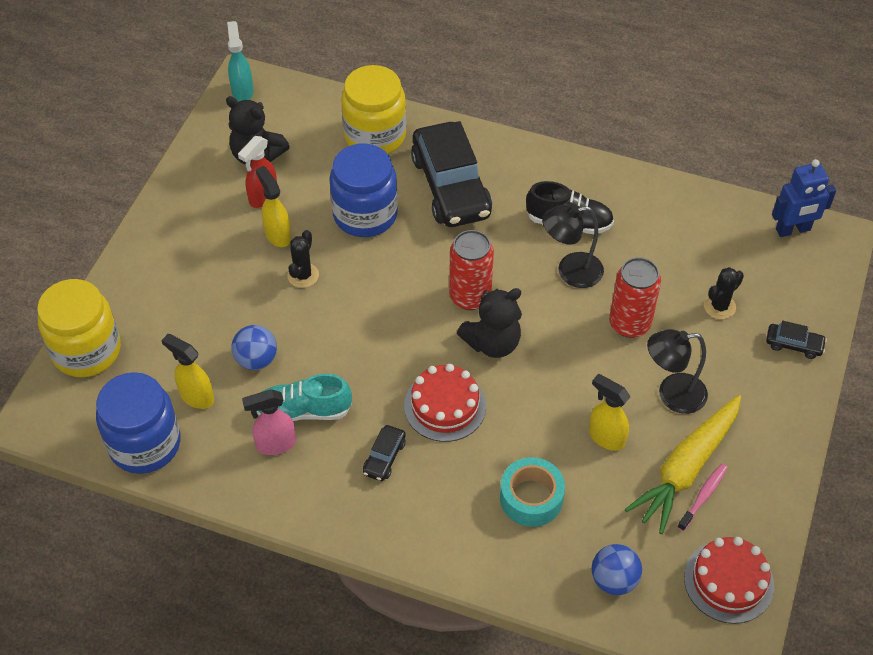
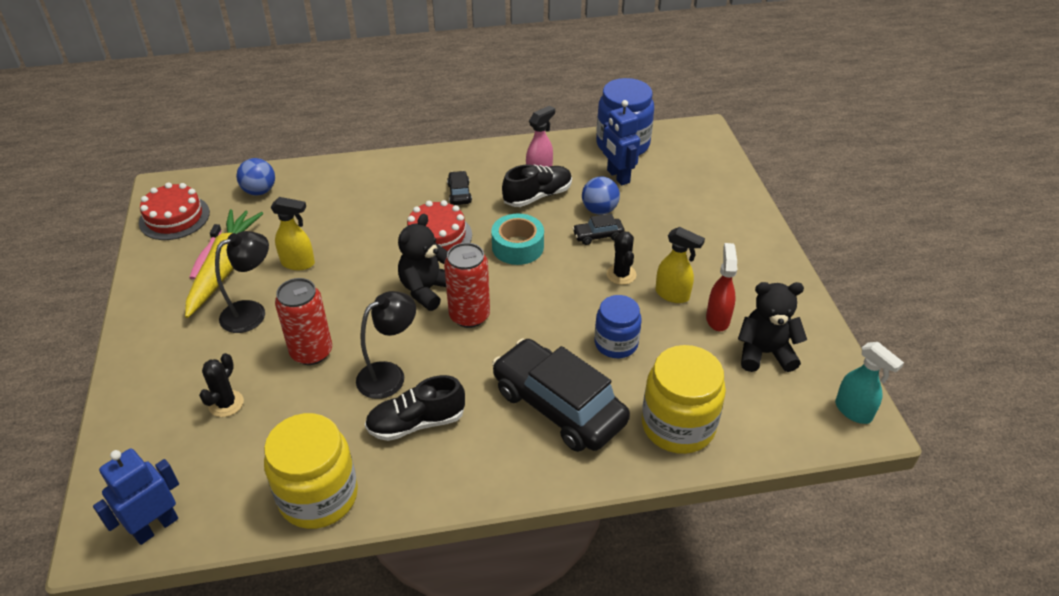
camera: 150 degrees right, 10 degrees down
yellow jar [37,279,121,377] -> yellow jar moved to [264,413,358,529]
yellow spray bottle [161,334,214,409] -> blue robot [603,100,640,186]
turquoise shoe [256,374,352,421] -> black shoe [502,164,572,207]
blue jar [329,144,398,237] -> blue jar [595,295,642,358], size x0.64
turquoise tape [500,457,565,527] -> turquoise tape moved to [491,214,544,265]
black car [766,321,827,359] -> black car moved to [573,214,625,245]

